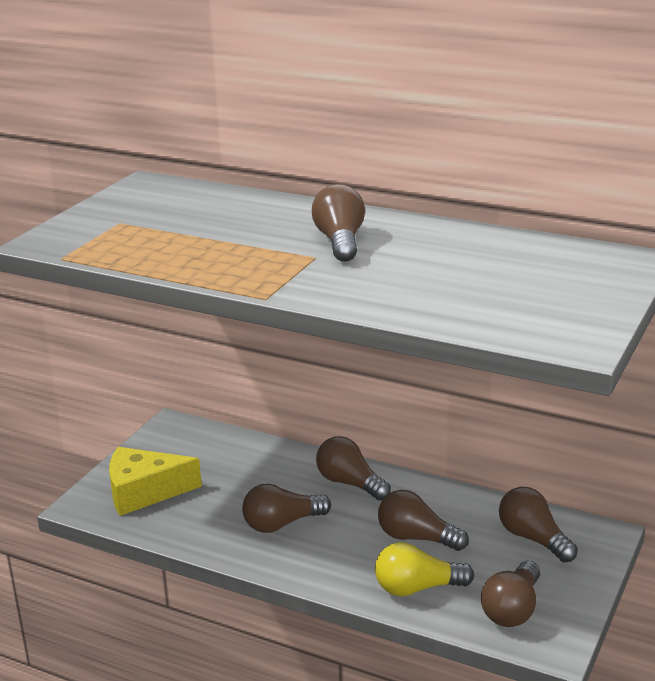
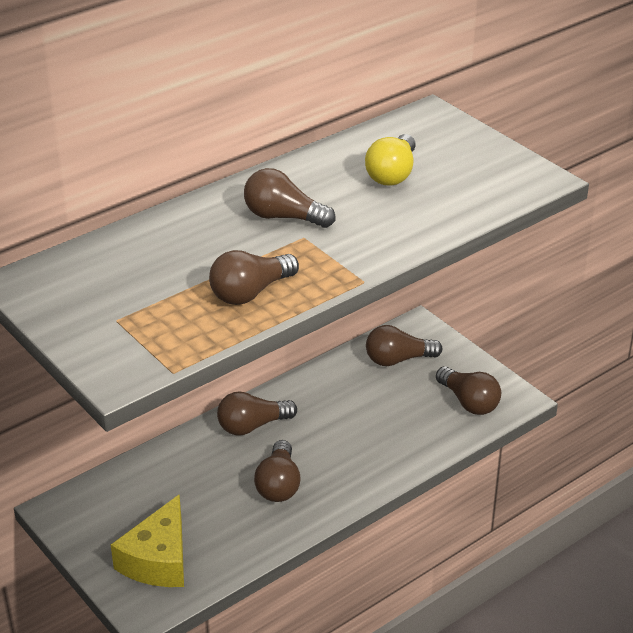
camera: 65 degrees left, 10 degrees up
yellow light bulb [375,542,474,596] -> yellow light bulb moved to [365,134,416,186]
brown light bulb [378,490,469,551] -> brown light bulb moved to [209,250,299,305]

